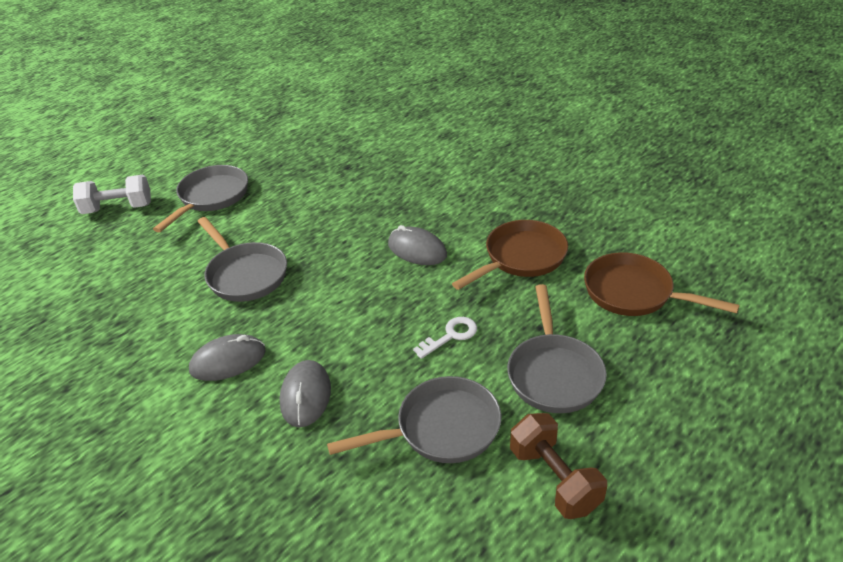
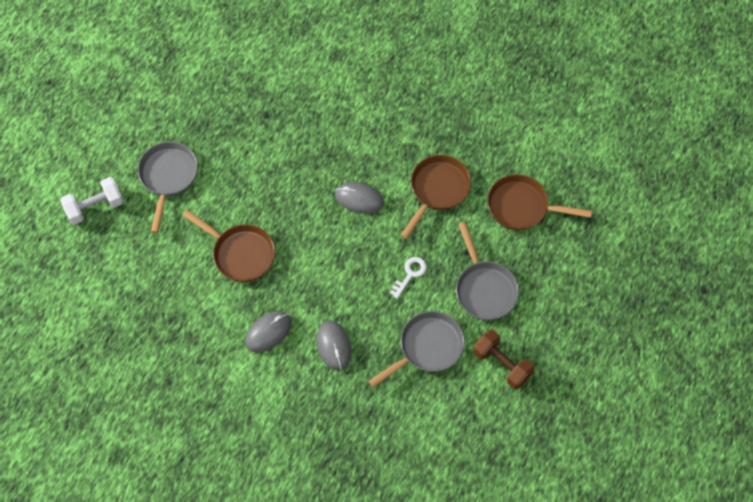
camera: 20 degrees left, 25 degrees up
grey pan [197,217,287,302] -> brown pan [182,210,275,282]

